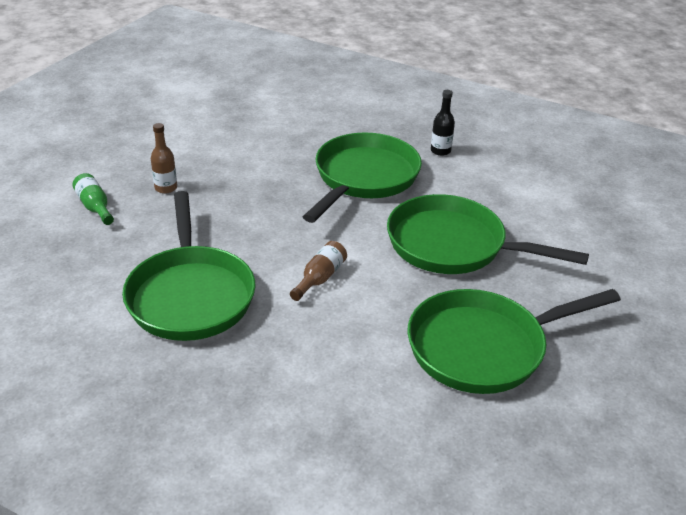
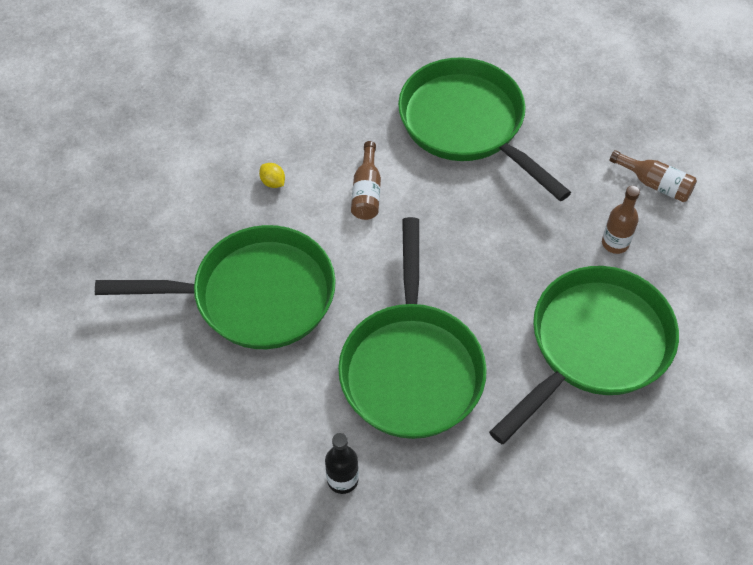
camera: 155 degrees right, 20 degrees up
green bottle [73,173,114,225] -> brown bottle [609,150,697,202]
green pan [407,289,621,394] -> green pan moved to [489,266,679,444]
none -> yellow lemon [259,163,285,188]

